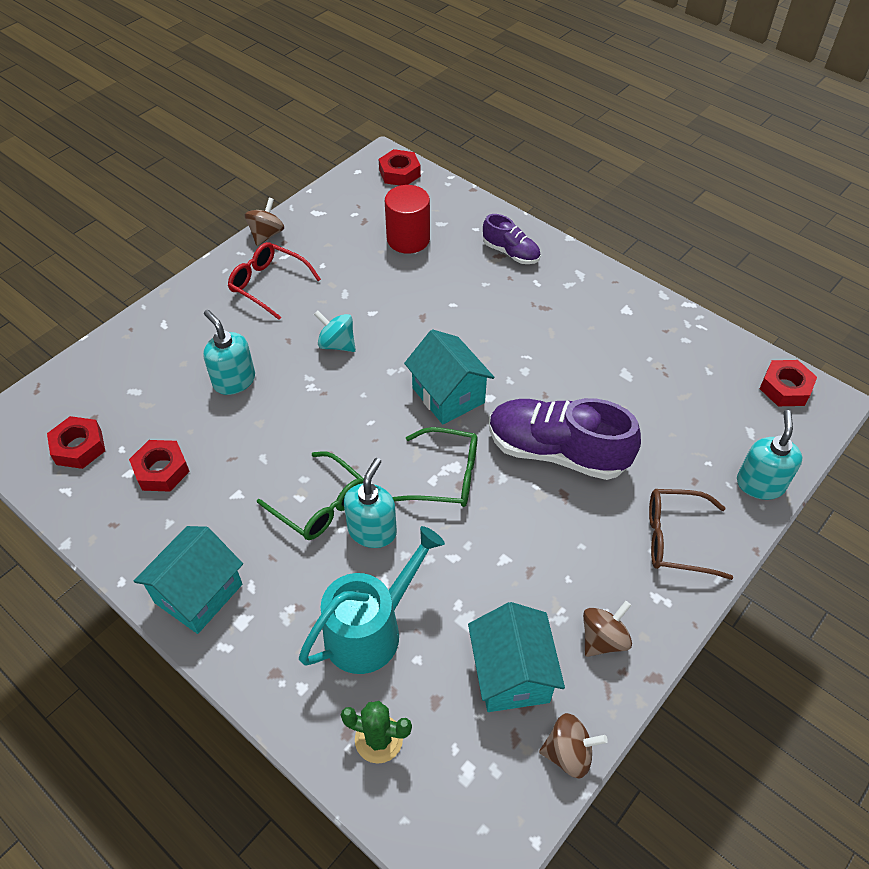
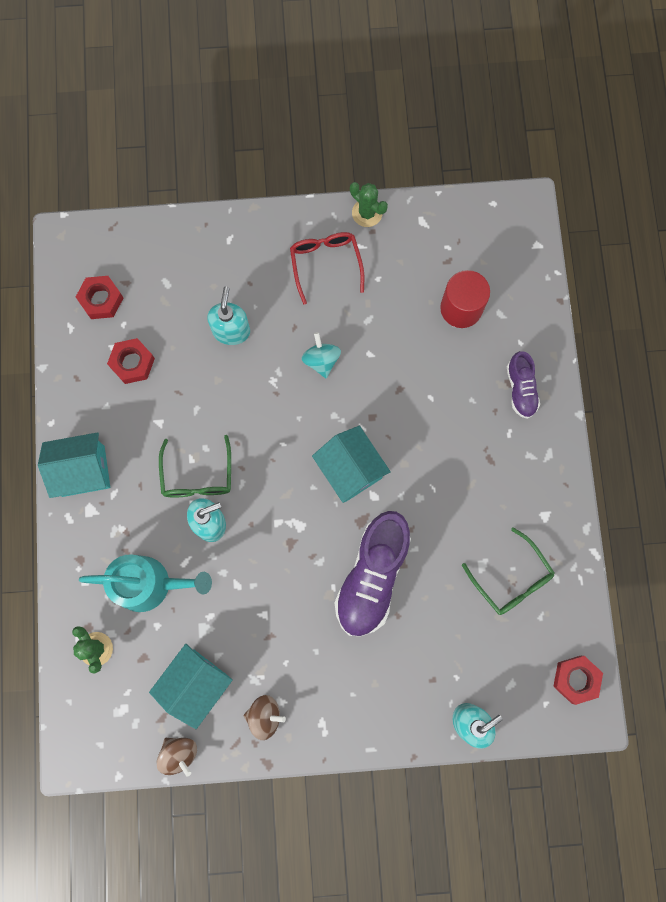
camera: 45 degrees right, 25 degrees up
brown spinning top [245,198,284,246] -> green cactus [350,182,388,227]
red nut [379,149,421,186] -> none
green glasses [392,427,478,507] -> green glasses moved to [462,527,555,615]
turquoise house [404,329,494,425] -> turquoise house turned 45 degrees counterclockwise [312,426,391,503]
purple shoe [489,398,641,480] -> purple shoe turned 135 degrees counterclockwise [335,511,411,636]
brown glasses [649,489,733,580] -> none

